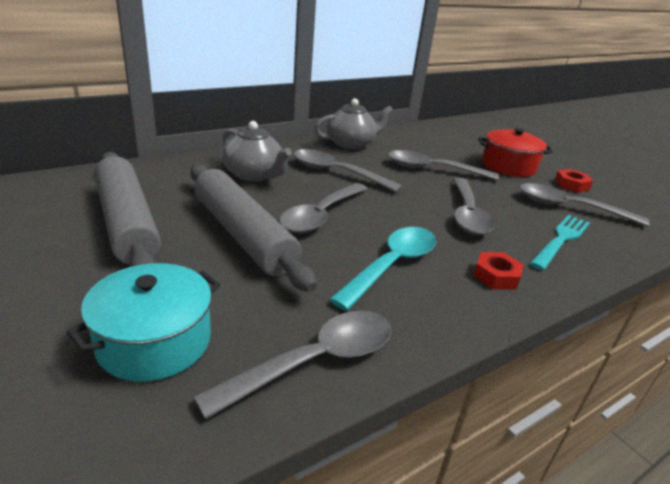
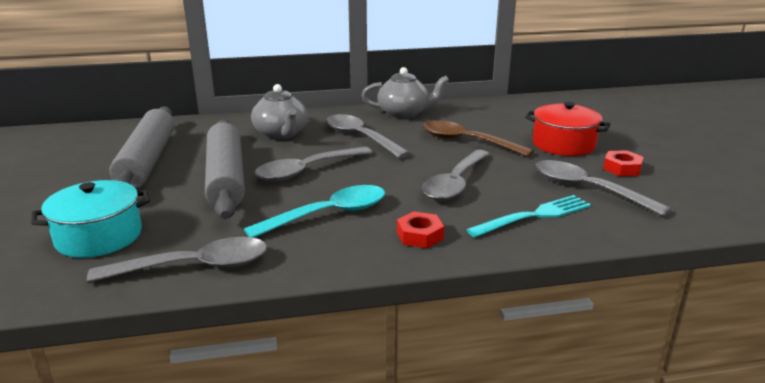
camera: 25 degrees right, 5 degrees down
grey spoon [388,150,499,181] -> brown spoon [422,120,534,157]

